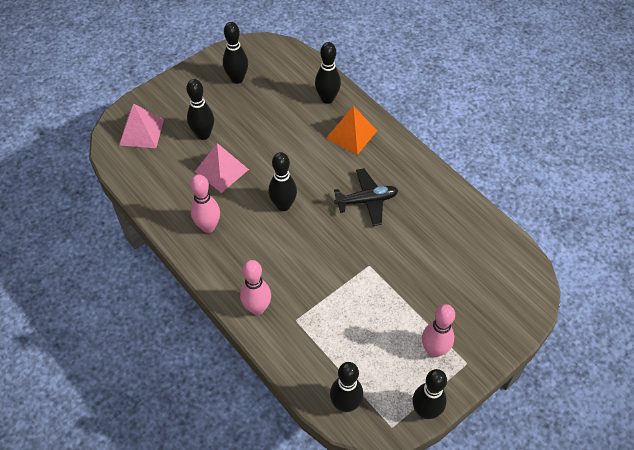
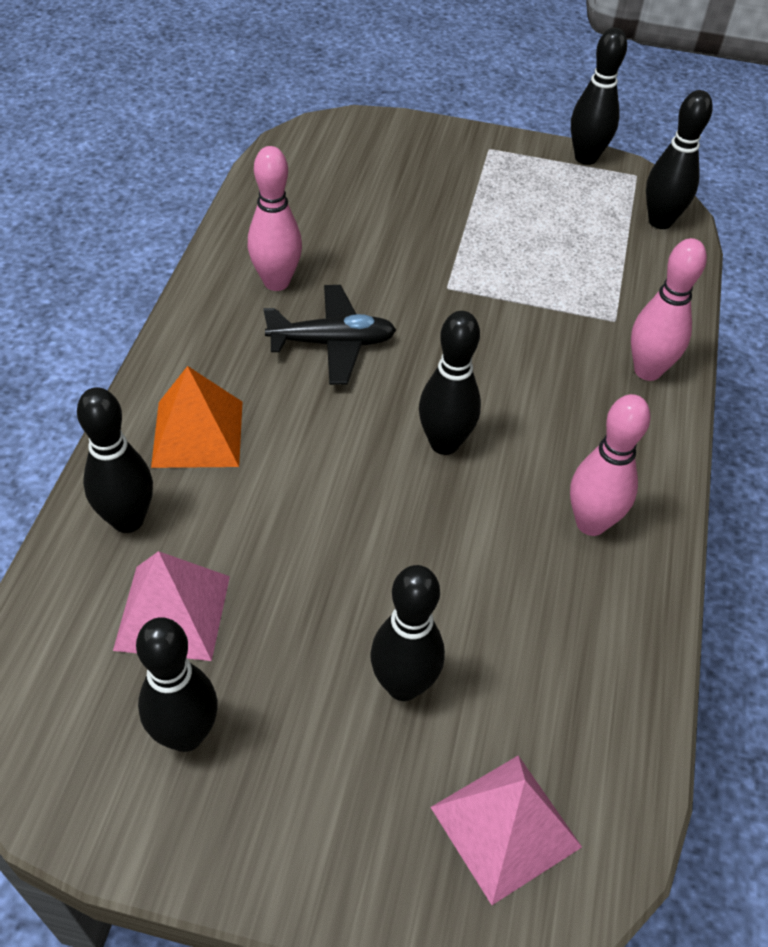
camera: 130 degrees left, 5 degrees down
pink pyramid [195,143,249,193] -> pink pyramid moved to [113,551,230,661]
black plane [334,168,398,226] -> black plane turned 135 degrees clockwise [264,285,396,385]
pink bowling pin [422,304,455,357] -> pink bowling pin moved to [248,146,302,291]

